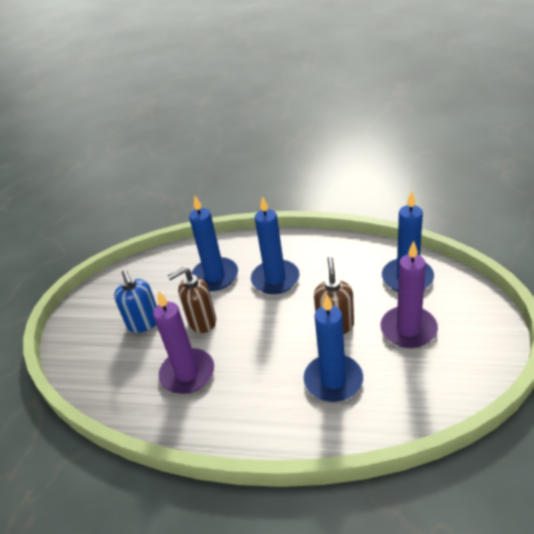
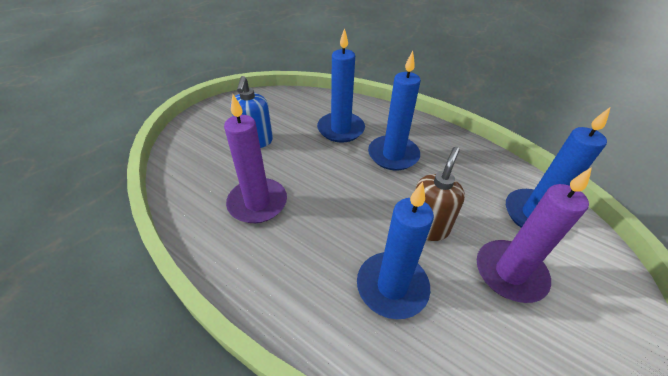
camera: 20 degrees right, 5 degrees up
brown soap dispenser [167,267,216,333] -> none

